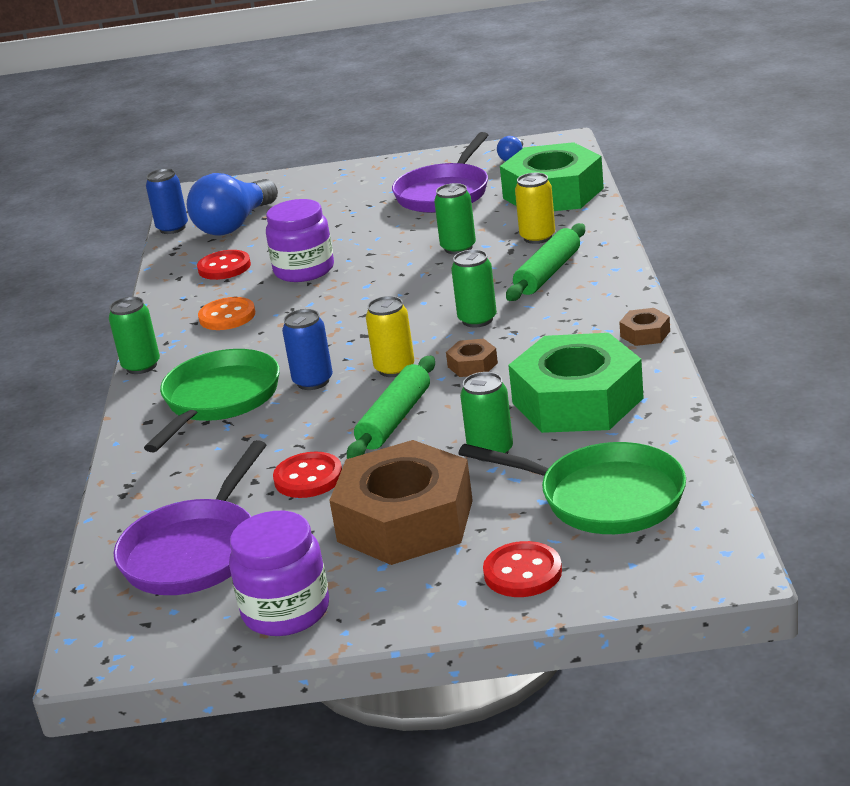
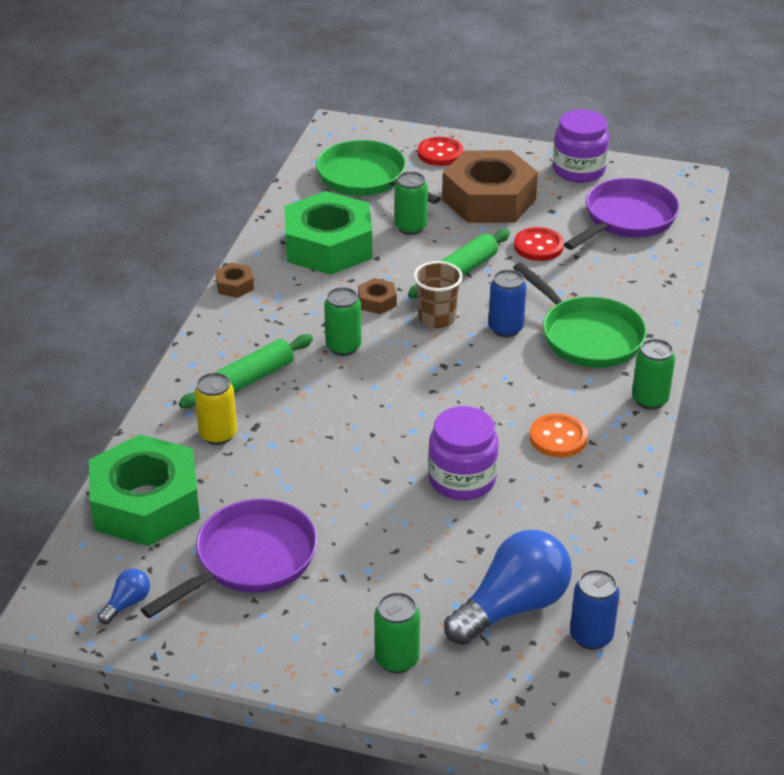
camera: 165 degrees left, 10 degrees up
green pan [144,349,280,453] -> green pan turned 75 degrees counterclockwise [513,262,647,368]
red button [197,250,251,280] -> none
yellow can [366,296,415,377] -> brown cup [413,261,463,329]
green can [434,183,476,254] -> green can moved to [374,592,420,673]

